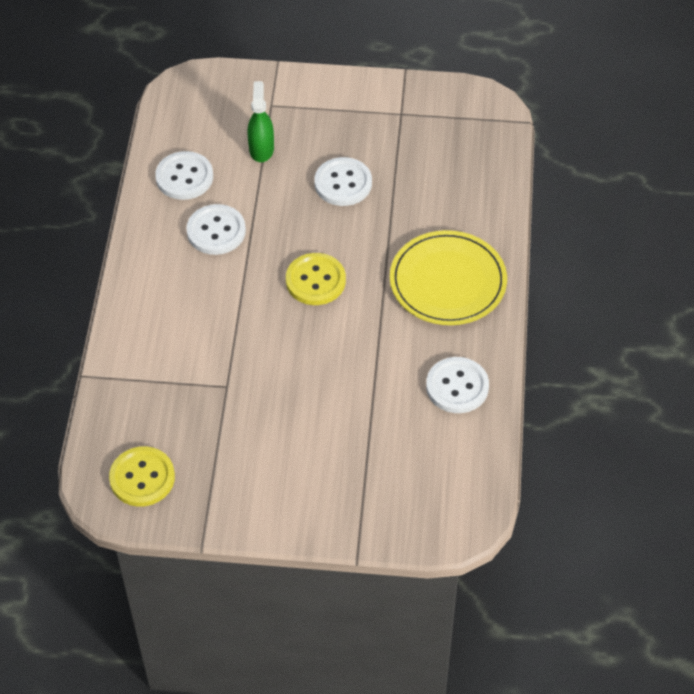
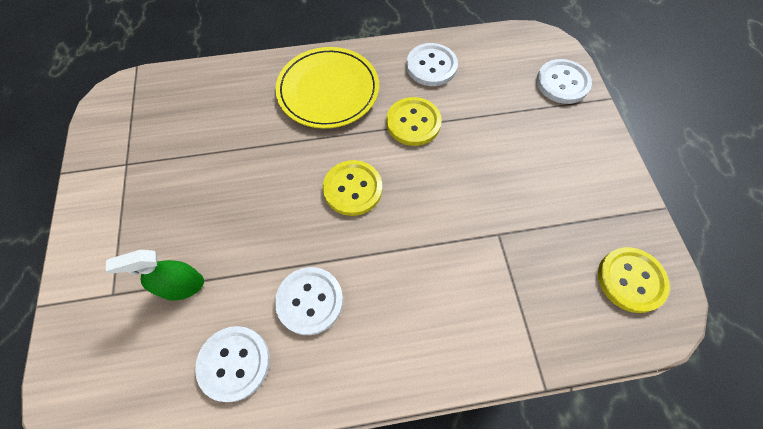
camera: 105 degrees left, 10 degrees up
white button [314,157,372,206] -> white button moved to [537,59,592,104]
none -> yellow button [387,97,442,146]

